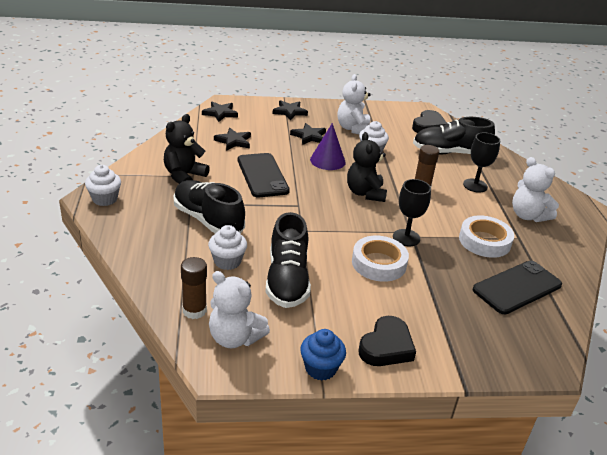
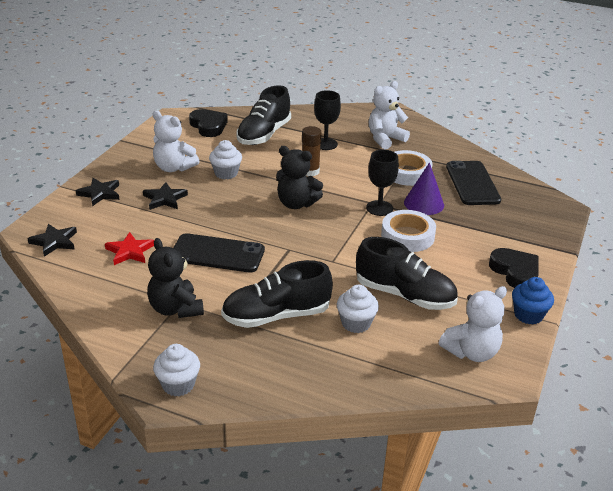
camera: 60 degrees left, 0 degrees up
brown glue stick [181,257,207,319] -> none
black star [214,128,251,151] -> red star [105,232,154,265]
purple cone [310,123,346,170] -> purple cone moved to [404,163,444,215]
white teddy bear [512,157,559,222] -> white teddy bear turned 150 degrees clockwise [369,81,410,149]

